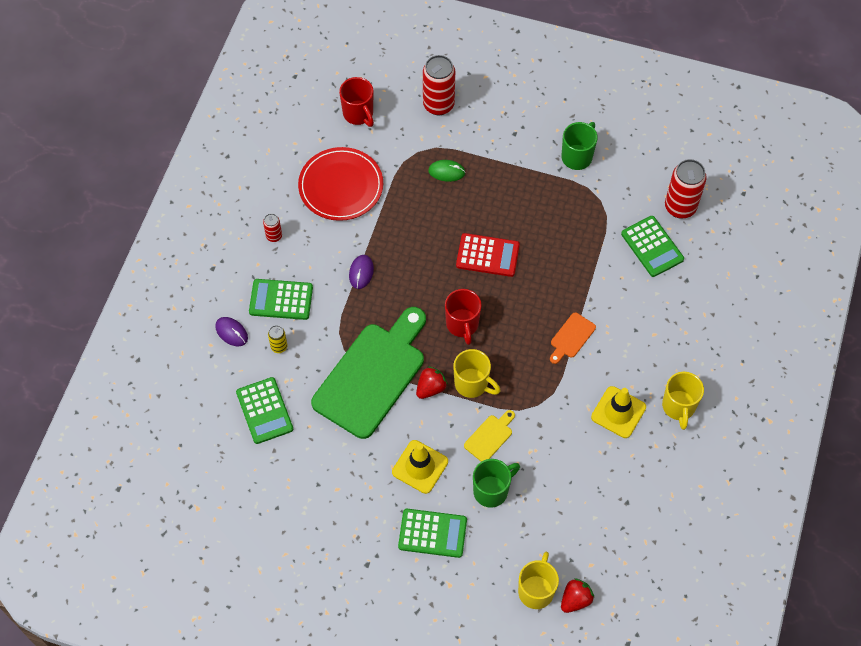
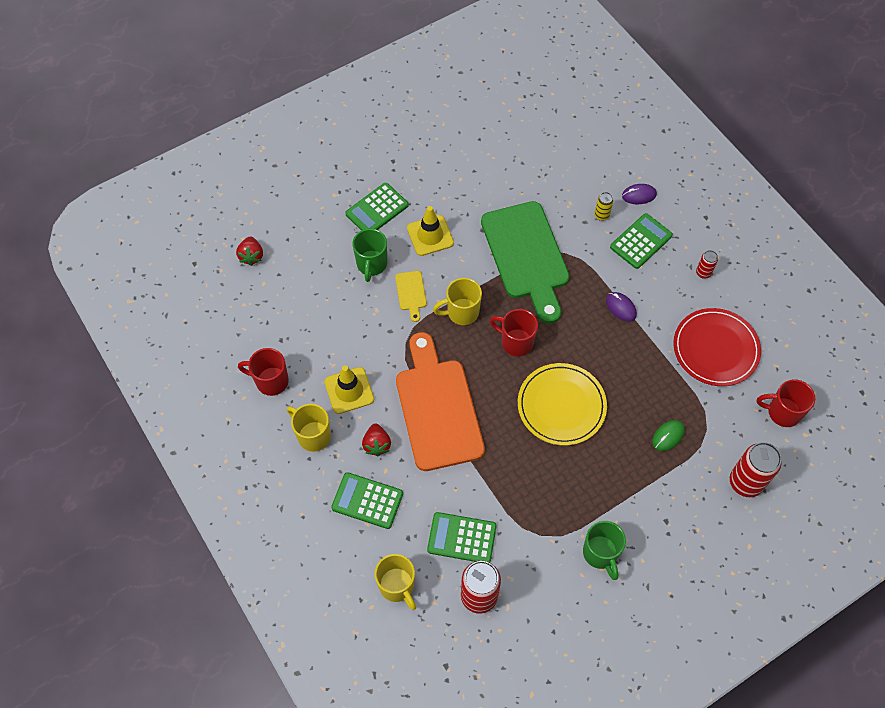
camera: 130 degrees right, 0 degrees up
green calculator [236,377,293,444] -> green calculator moved to [331,472,403,529]
red strawberry [416,366,448,399] -> red strawberry moved to [362,423,391,456]
red calculator [456,233,520,277] -> yellow plate [518,363,607,445]
yellow mug [518,552,559,609] -> yellow mug moved to [375,554,416,610]
orange cutting board [550,313,596,364] -> orange cutting board [396,332,485,471], size x2.47
none -> red mug [238,348,289,396]

